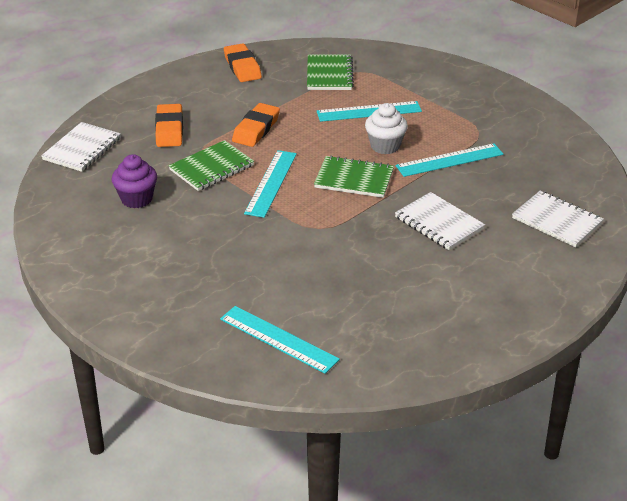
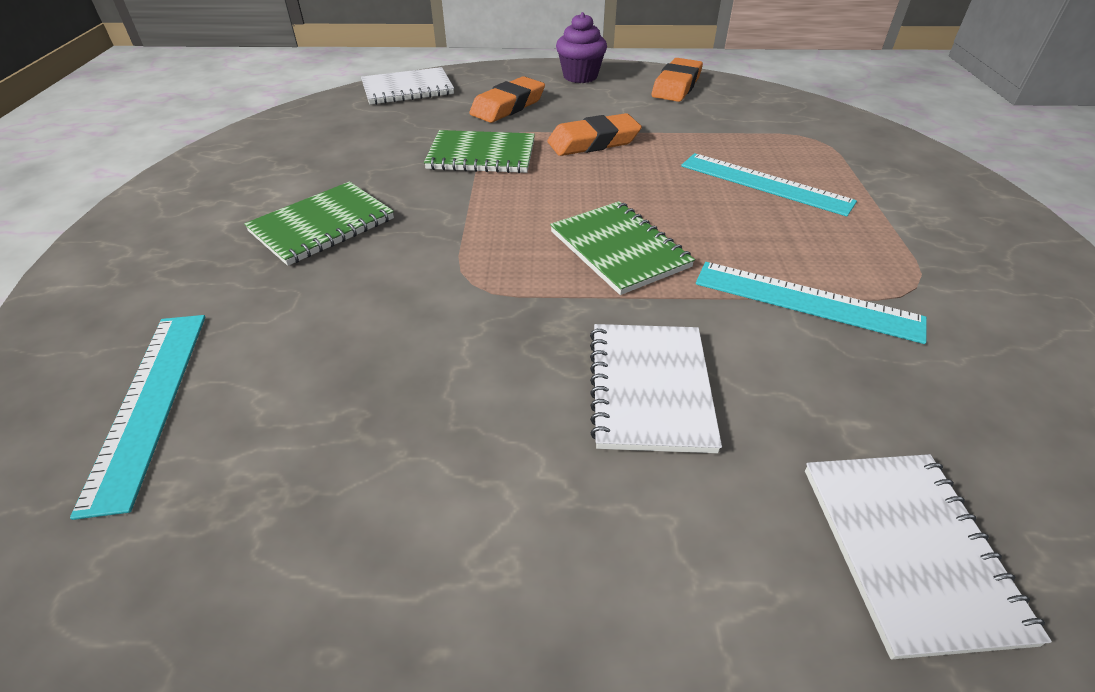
camera: 45 degrees right, 5 degrees up
purple cupcake [112,154,157,208] -> purple cupcake moved to [556,12,607,83]
turquoise ruler [244,150,297,218] -> none
green notebook [307,54,354,90] -> green notebook moved to [244,182,394,266]
white cupcake [365,103,408,154] -> none

